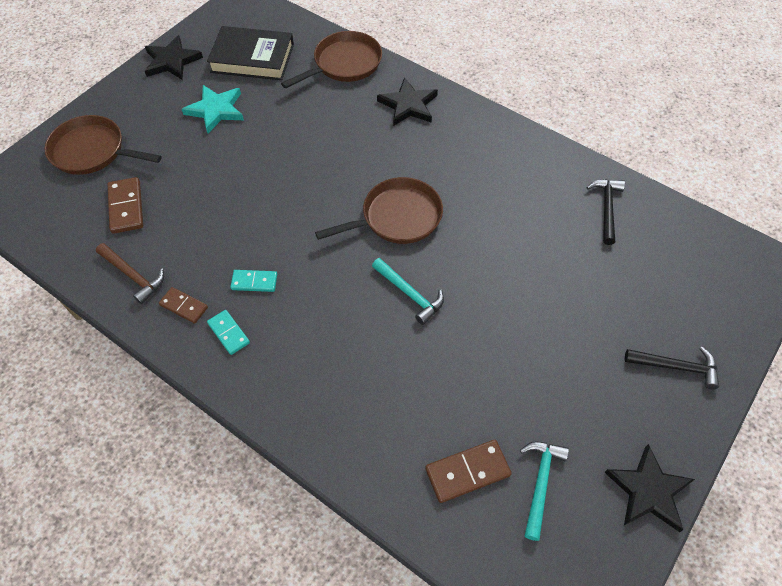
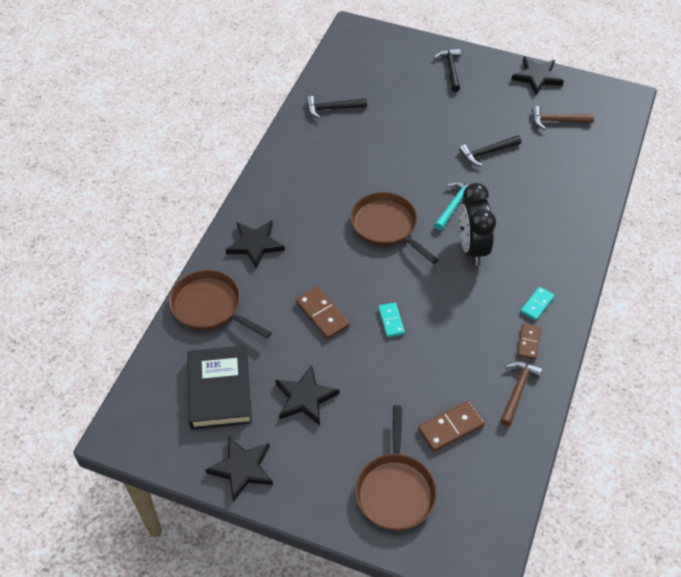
camera: 105 degrees left, 5 degrees down
turquoise star [182,85,244,133] -> black star [275,365,339,425]
turquoise domino [230,270,277,292] -> turquoise domino moved to [378,303,405,337]
brown domino [425,440,512,503] -> brown domino moved to [296,286,350,339]
turquoise hammer [520,442,569,541] -> brown hammer [532,106,594,130]
none -> black hammer [459,135,521,166]
none -> black clock [459,183,496,266]

